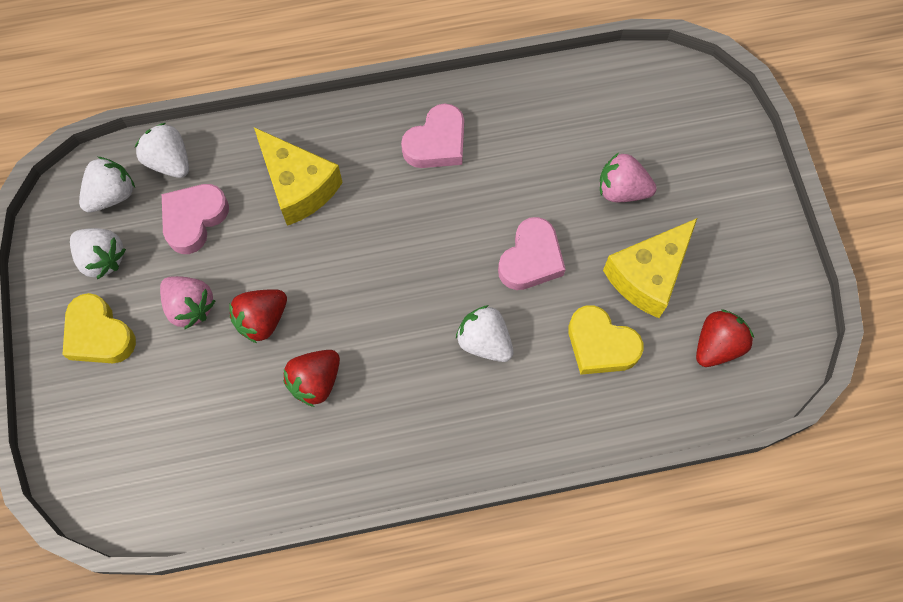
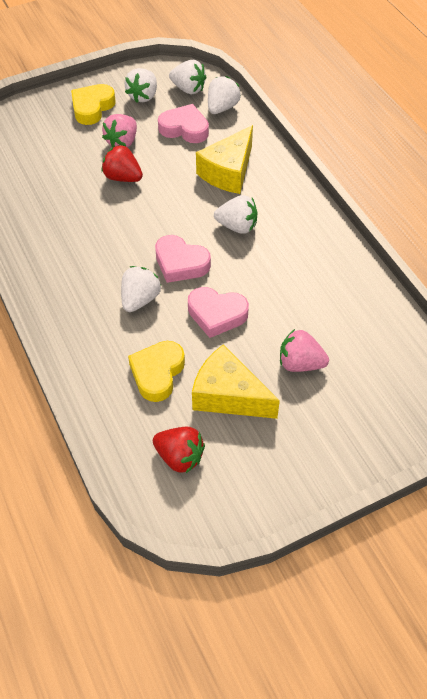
camera: 75 degrees right, 15 degrees down
red strawberry [283,350,340,407] -> none
pink heart [401,104,464,168] -> pink heart moved to [155,235,211,283]
pink strawberry [600,153,657,202] -> pink strawberry turned 75 degrees counterclockwise [280,329,329,372]
none -> white strawberry [214,195,257,234]

